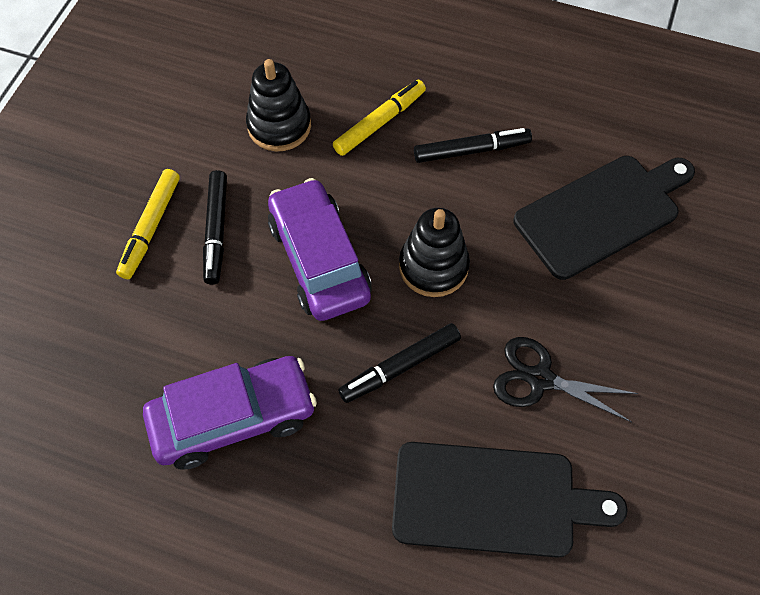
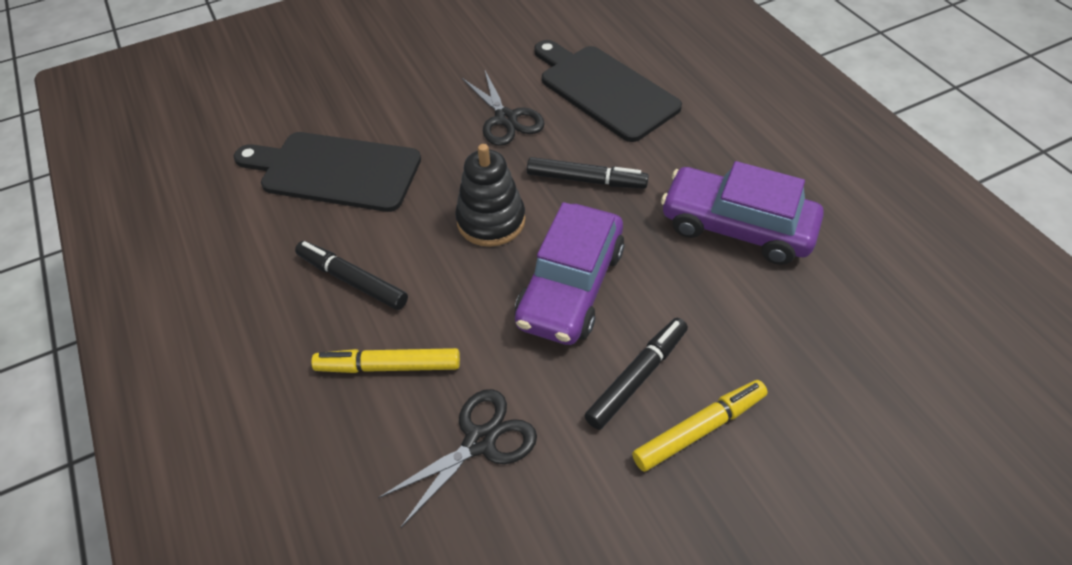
camera: 135 degrees left, 10 degrees down
black stacking toy [246,59,311,151] -> black scissors [378,389,537,527]

